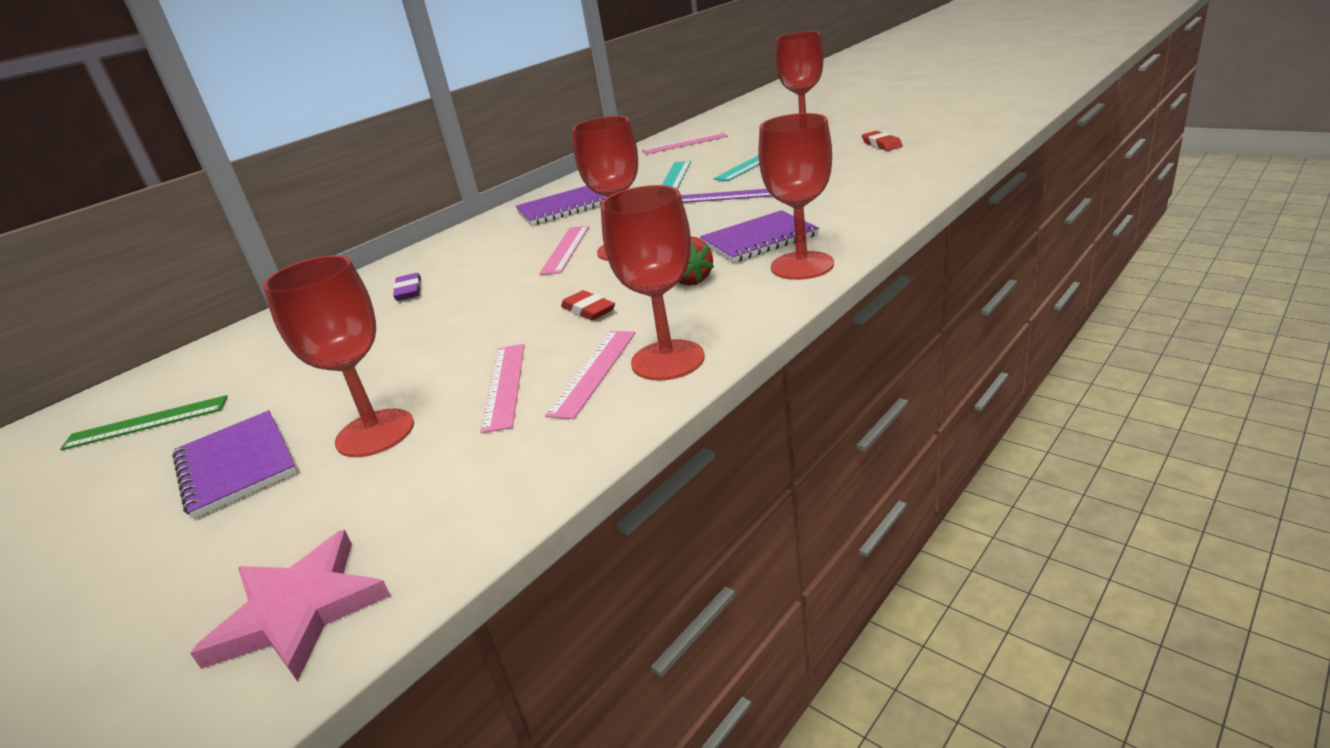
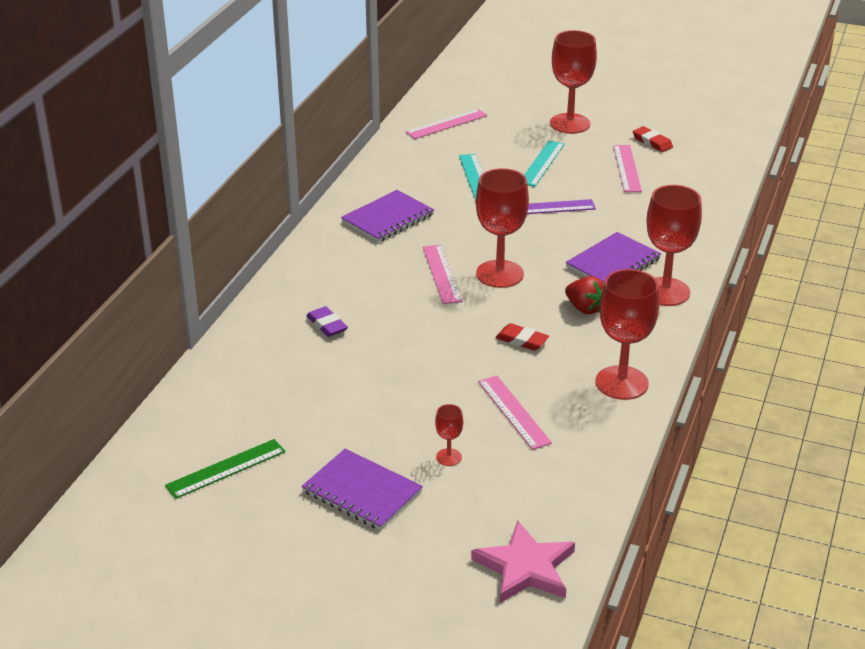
camera: 25 degrees left, 5 degrees up
red goblet [263,255,414,457] -> red goblet [435,404,463,466], size x0.46
pink ruler [545,331,636,419] -> pink ruler moved to [613,145,642,192]

